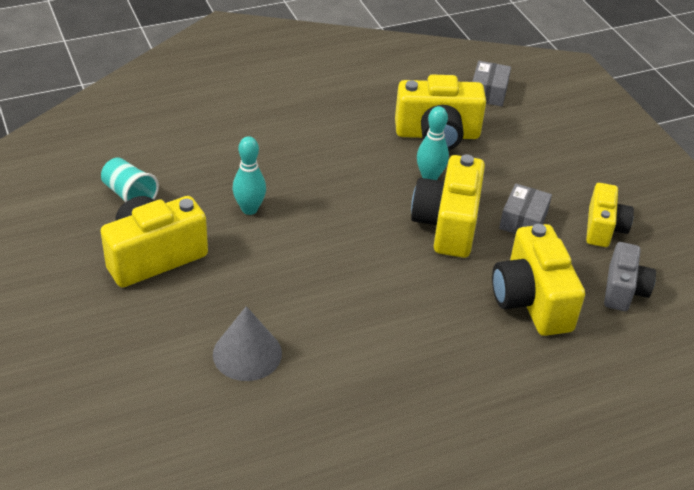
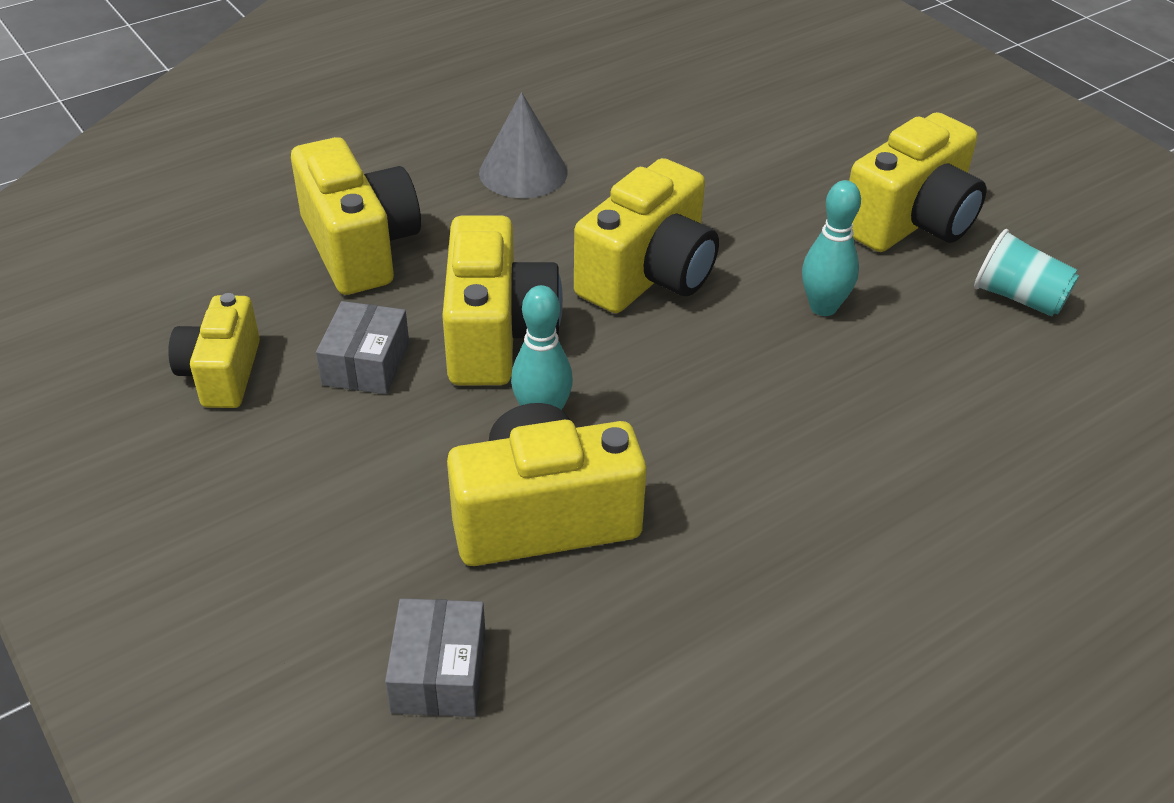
camera: 170 degrees right, 0 degrees up
grey cone [213,306,282,381] -> grey cone moved to [479,92,568,198]
grey camera [604,242,656,311] -> none
none -> yellow camera [574,158,719,313]

